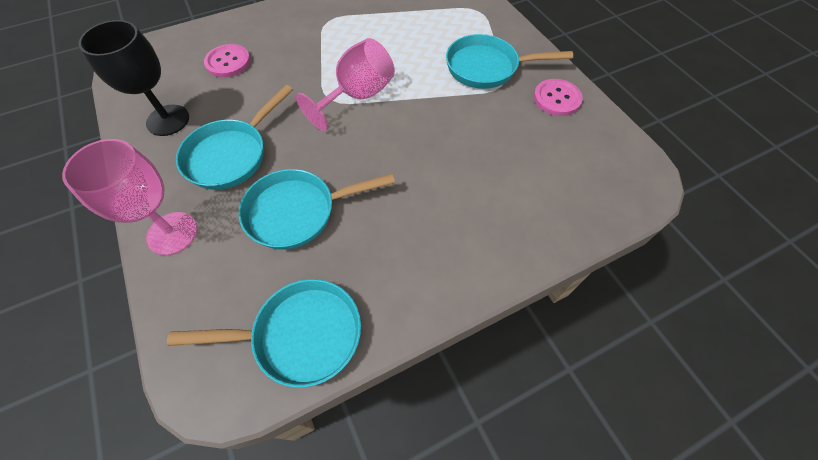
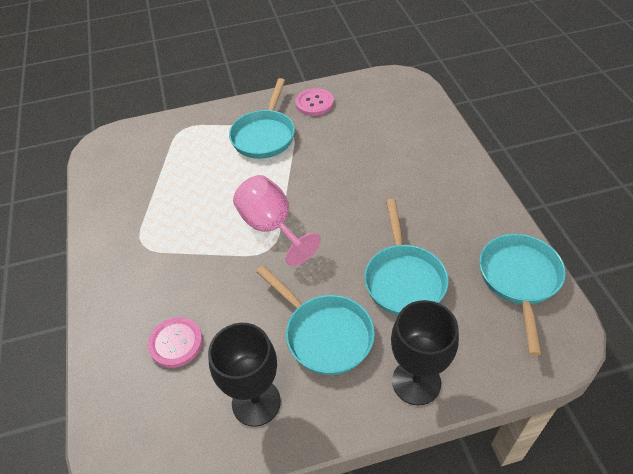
camera: 75 degrees left, 10 degrees down
pink goblet [62,139,197,255] -> black goblet [391,300,459,405]

